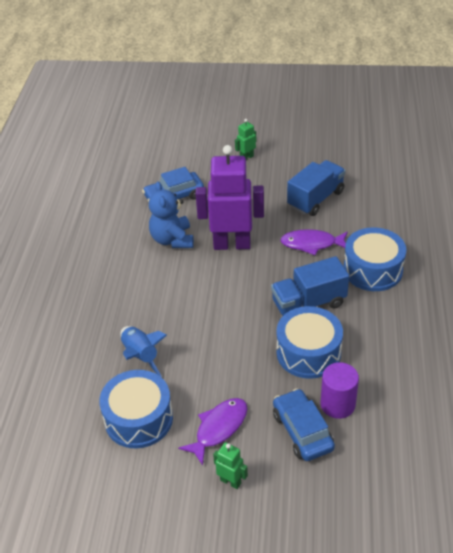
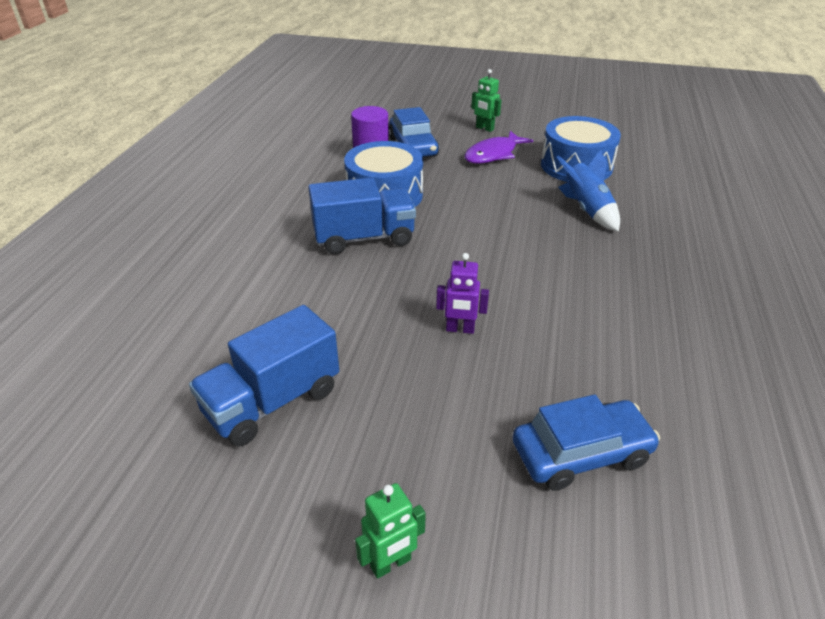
camera: 175 degrees left, 5 degrees down
blue teddy bear [149,182,194,248] -> none
purple robot [195,145,264,250] -> purple robot [436,253,489,334], size x0.43
purple fish [280,229,348,255] -> none
blue drum [344,227,406,291] -> none

